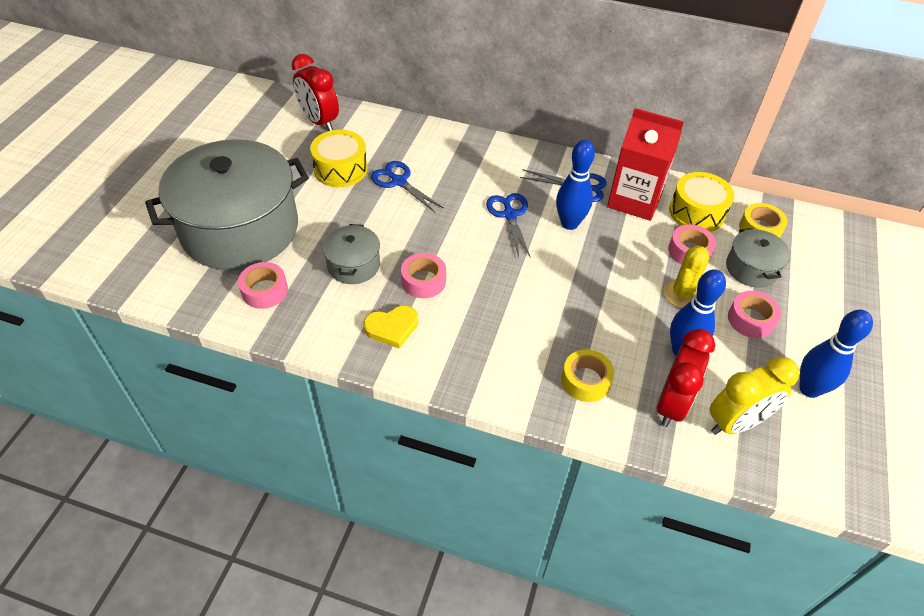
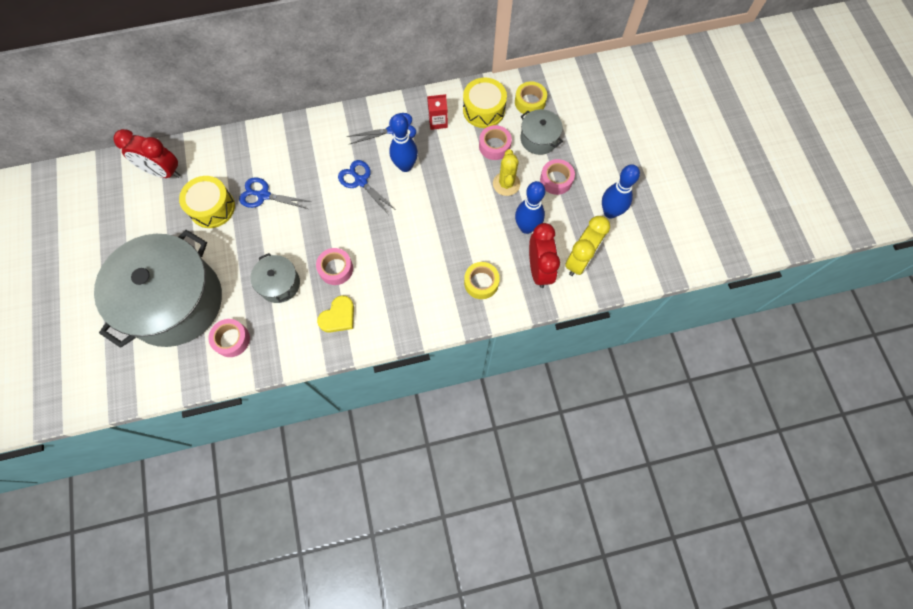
camera: 30 degrees left, 20 degrees up
red carton [607,108,684,221] -> red carton [427,94,448,130], size x0.50

